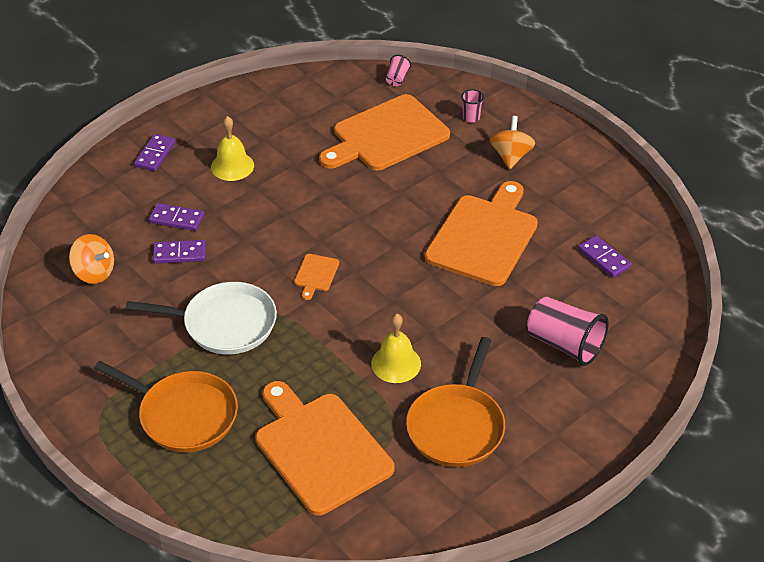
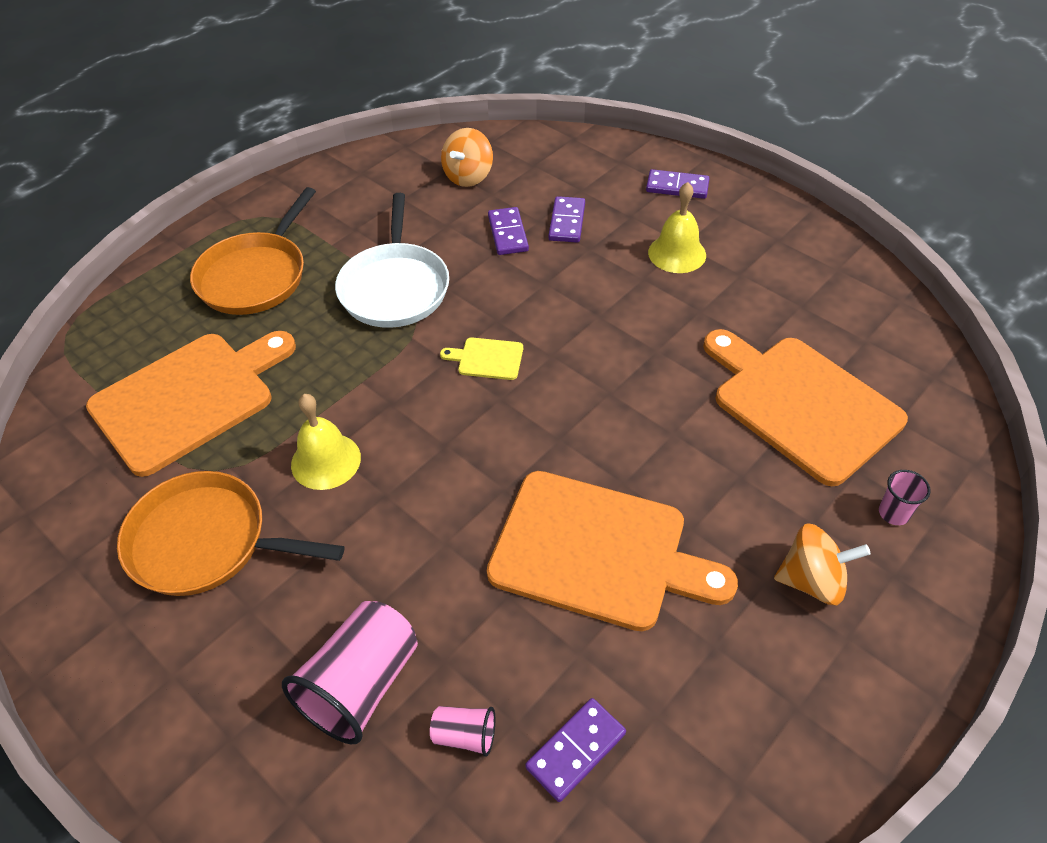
camera: 85 degrees right, 5 degrees up
orange cutting board [294,254,339,300] -> yellow cutting board [440,337,523,380]
pink cup [386,55,411,86] -> pink cup moved to [430,706,495,757]

